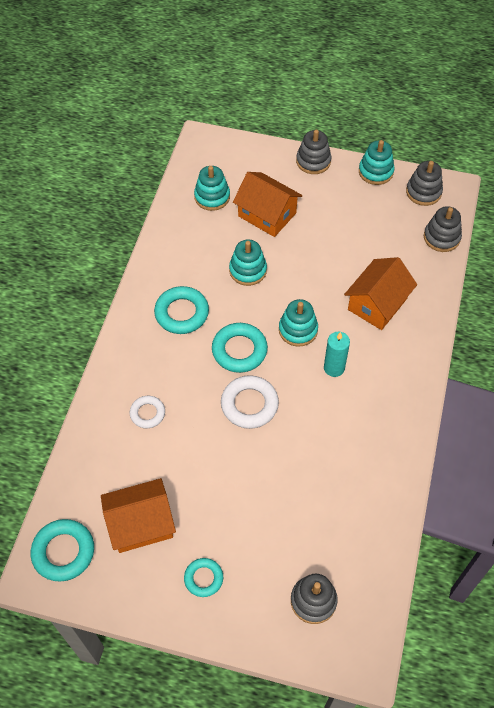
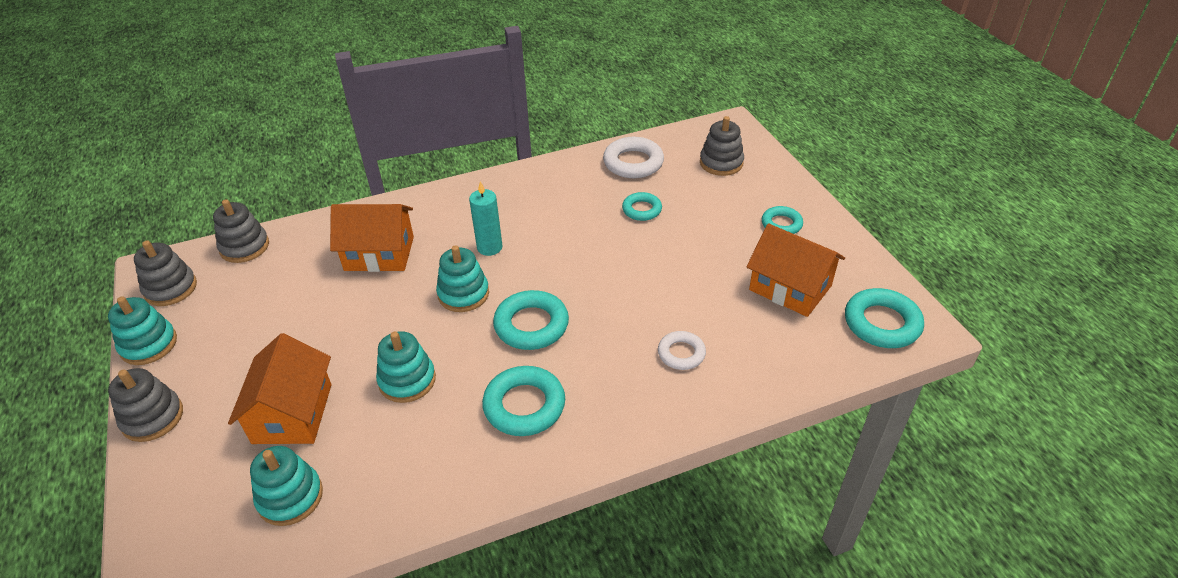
camera: 125 degrees left, 15 degrees down
white ring [221,375,279,429] -> white ring moved to [603,137,664,178]
none -> turquoise ring [622,192,662,221]

